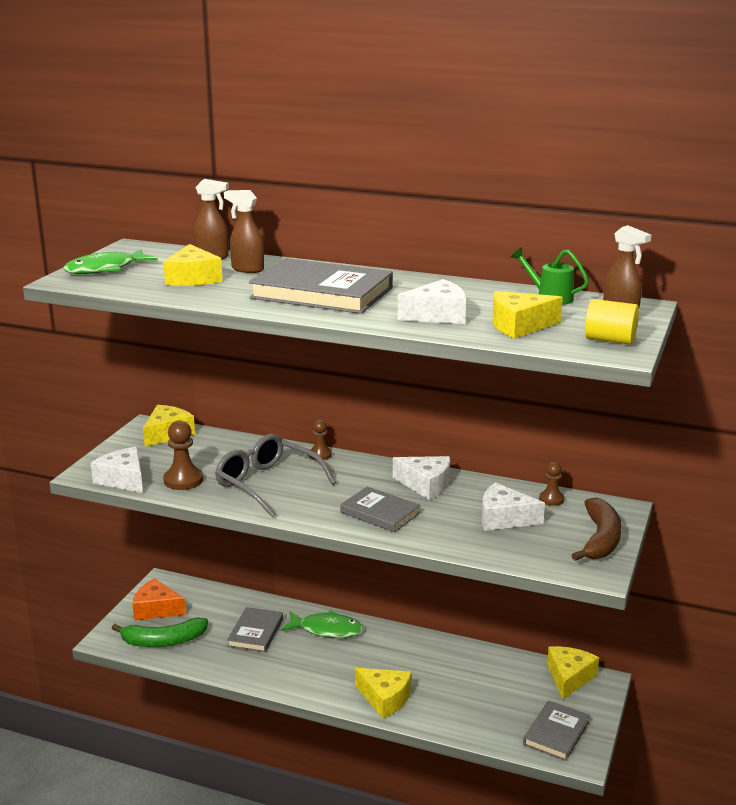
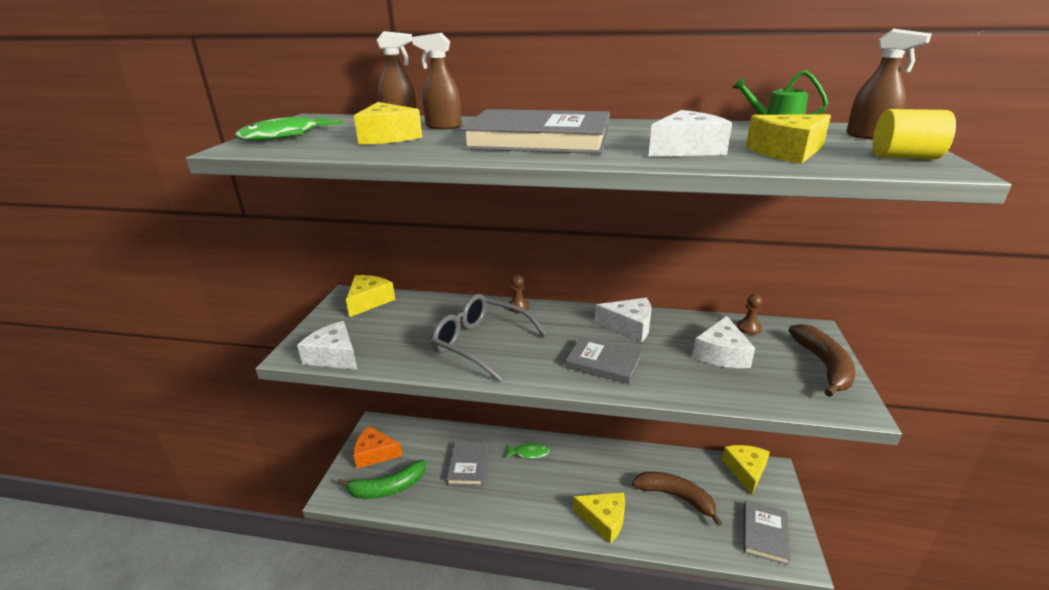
camera: 10 degrees left, 5 degrees up
brown pawn [163,421,203,490] -> none
green fish [281,610,363,638] -> green fish [506,441,550,459], size x0.63
white cheese [482,482,545,531] -> white cheese turned 75 degrees counterclockwise [692,316,755,368]
none -> brown banana [632,472,722,526]

